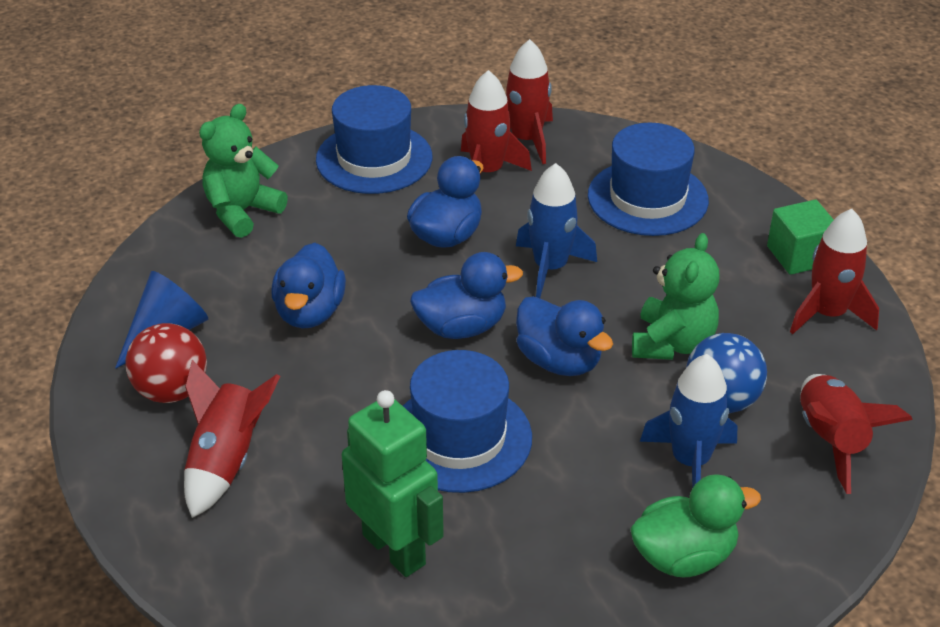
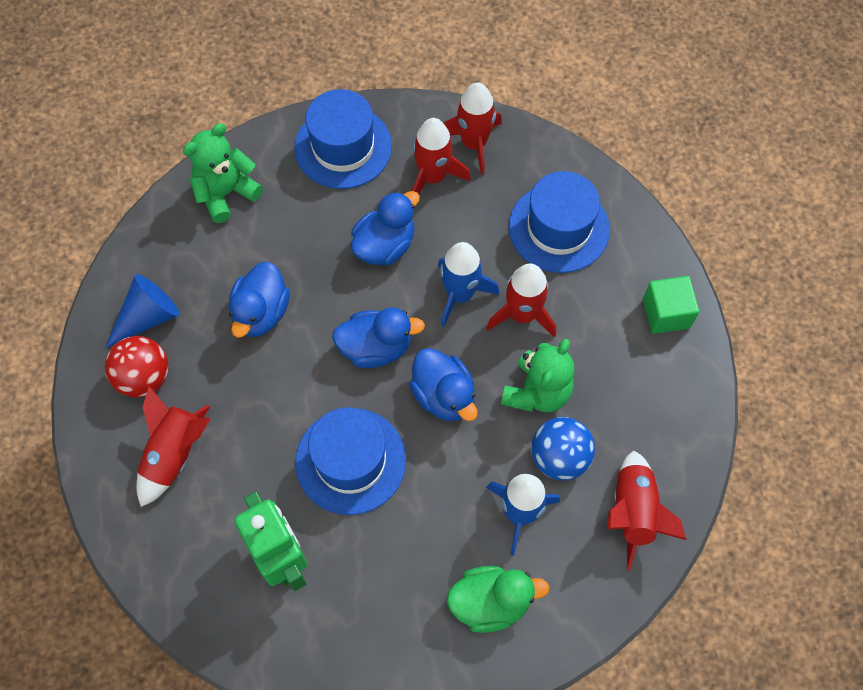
camera: 10 degrees right, 25 degrees up
red rocket [790,209,879,334] -> red rocket moved to [486,264,556,338]

